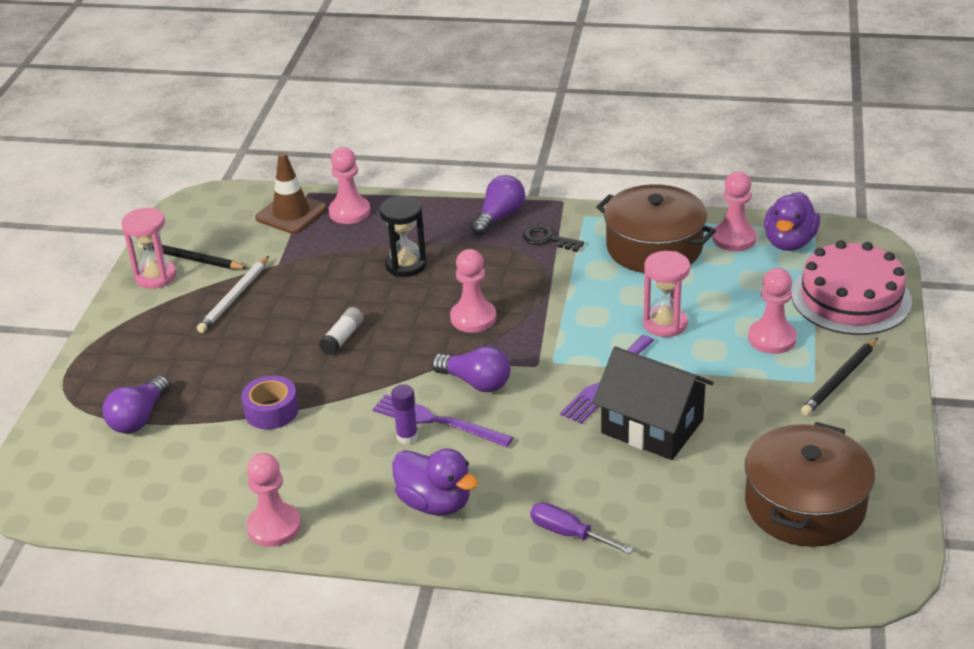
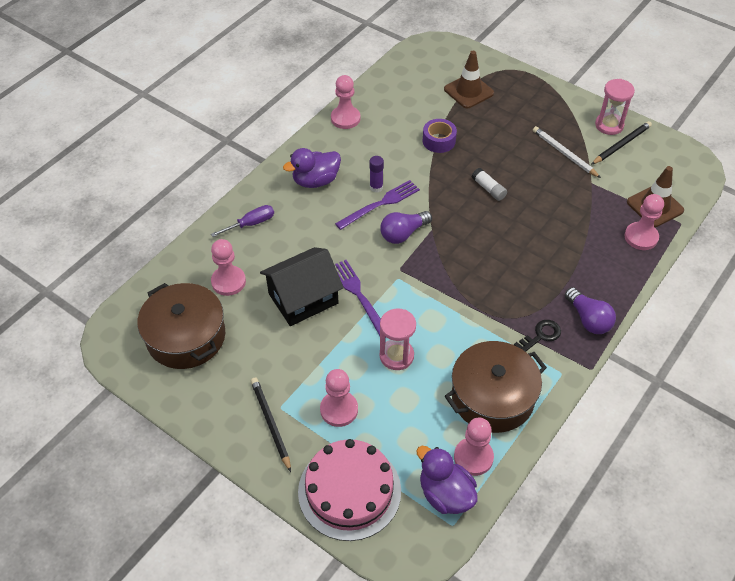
camera: 115 degrees right, 15 degrees up
purple light bulb [103,376,170,434] -> brown traffic cone [444,51,494,108]
black hourglass [379,196,427,277] -> none
pink pawn [450,249,496,332] -> pink pawn moved to [211,239,246,296]

